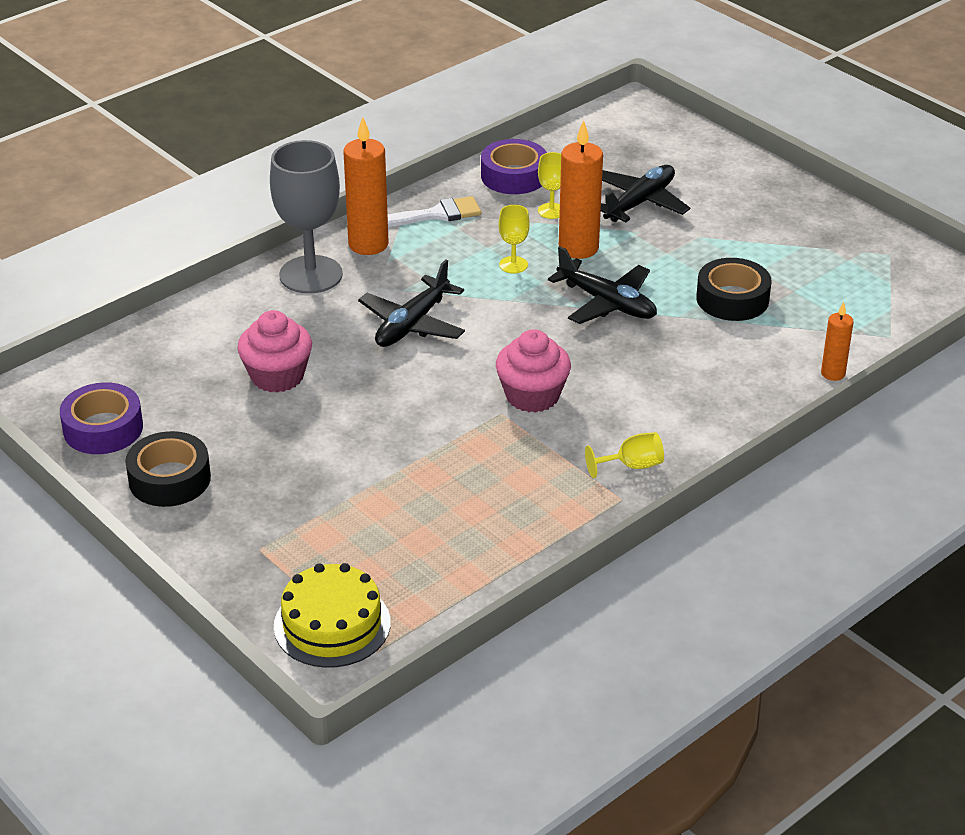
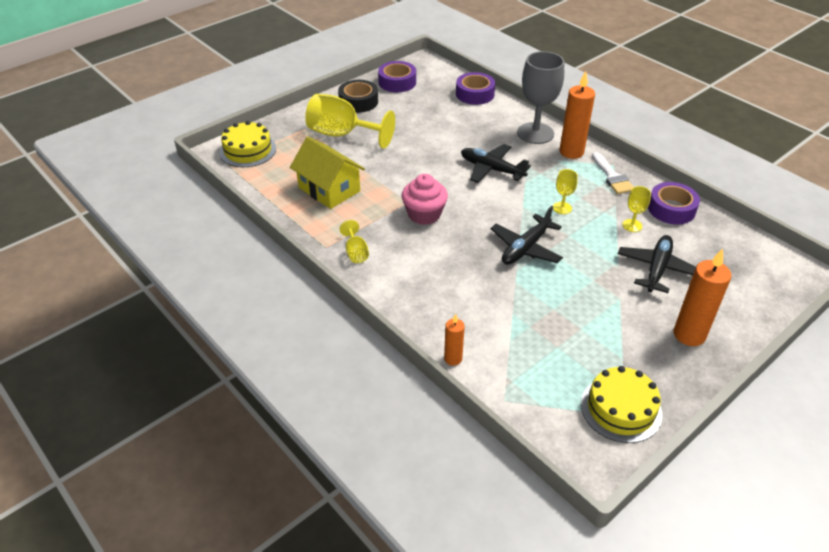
camera: 90 degrees right, 5 degrees up
pink cupcake [237,310,312,393] -> none
orange candle [559,120,603,259] -> orange candle moved to [674,249,731,346]
black plane [601,165,690,222] -> black plane turned 105 degrees counterclockwise [618,235,696,293]
black tape [696,258,772,321] -> none
none -> yellow house [290,136,365,209]
none -> yellow goblet [305,94,395,149]
none -> purple tape [456,72,495,105]
none -> yellow cake [581,366,662,443]

